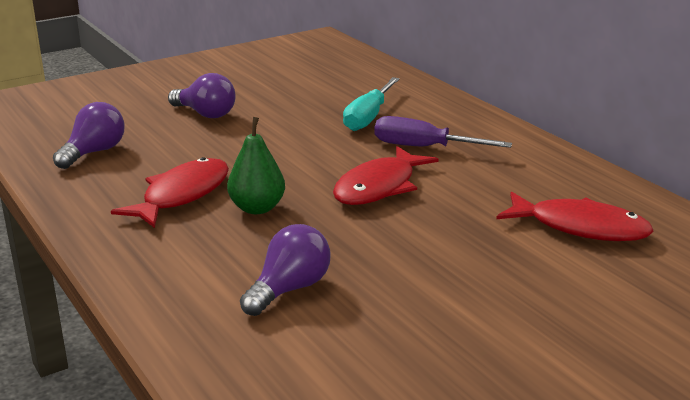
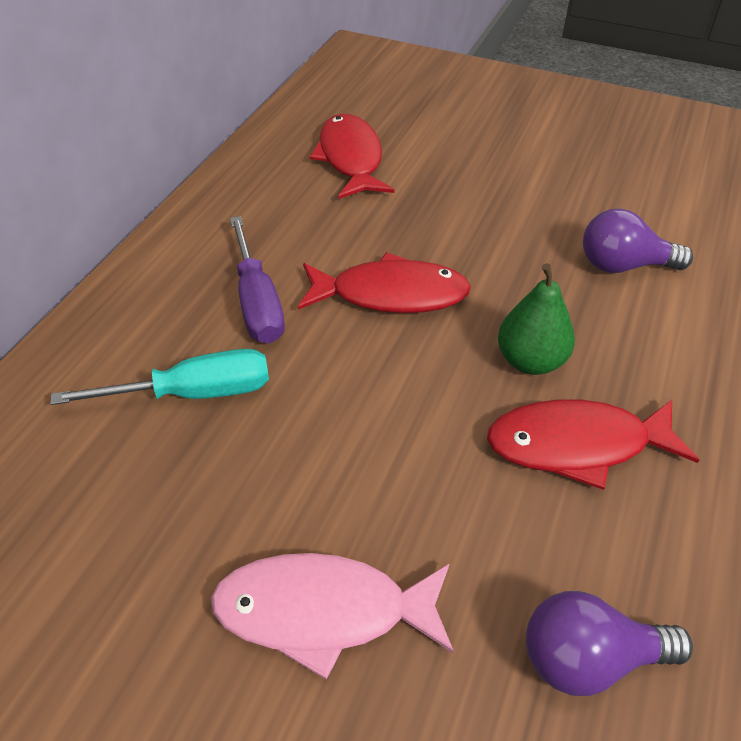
camera: 125 degrees left, 20 degrees up
purple light bulb [168,73,236,118] -> pink fish [211,553,454,680]

